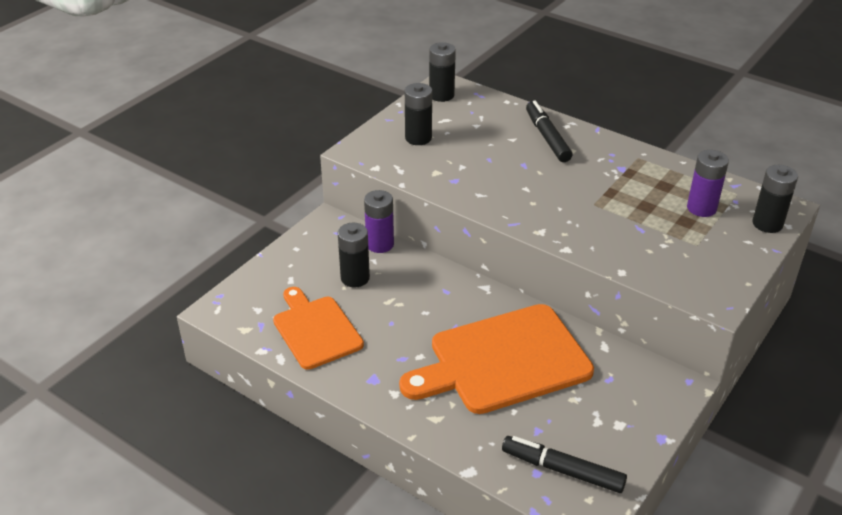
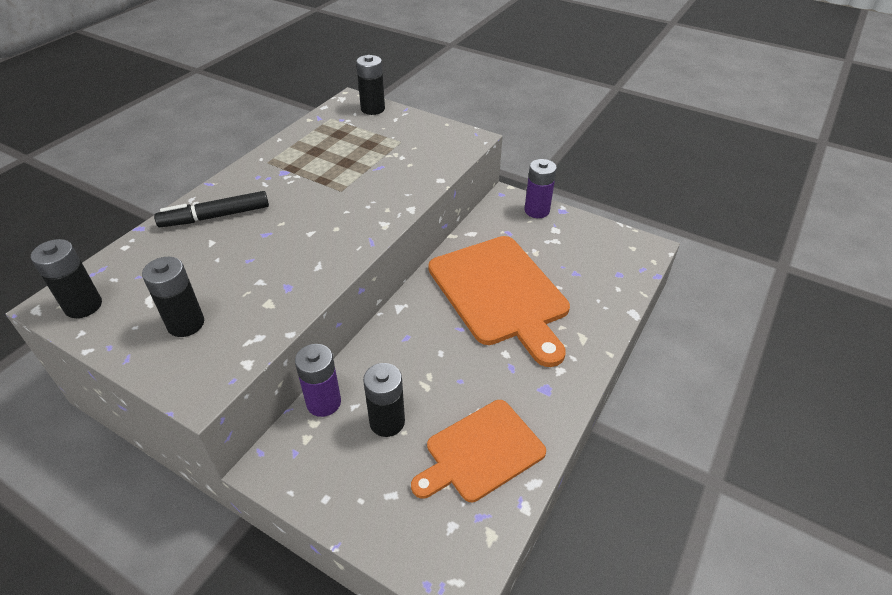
camera: 95 degrees left, 5 degrees up
black marker [502,436,627,493] -> none
purple battery [687,150,729,217] -> purple battery moved to [524,159,557,218]

